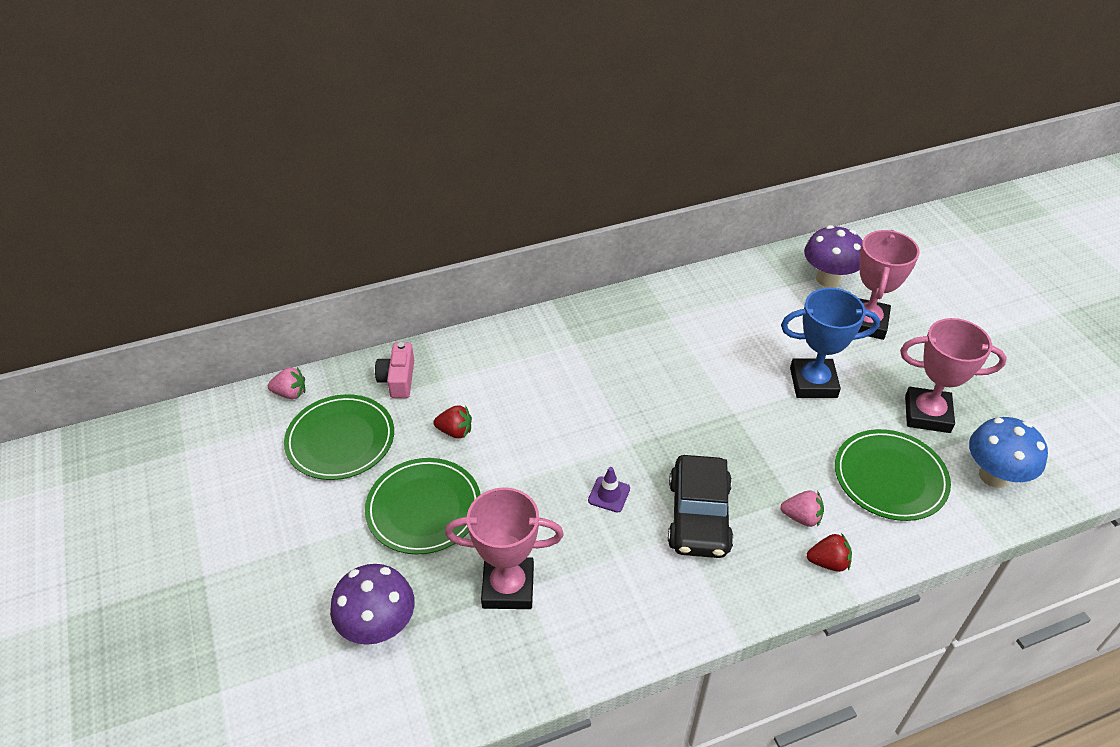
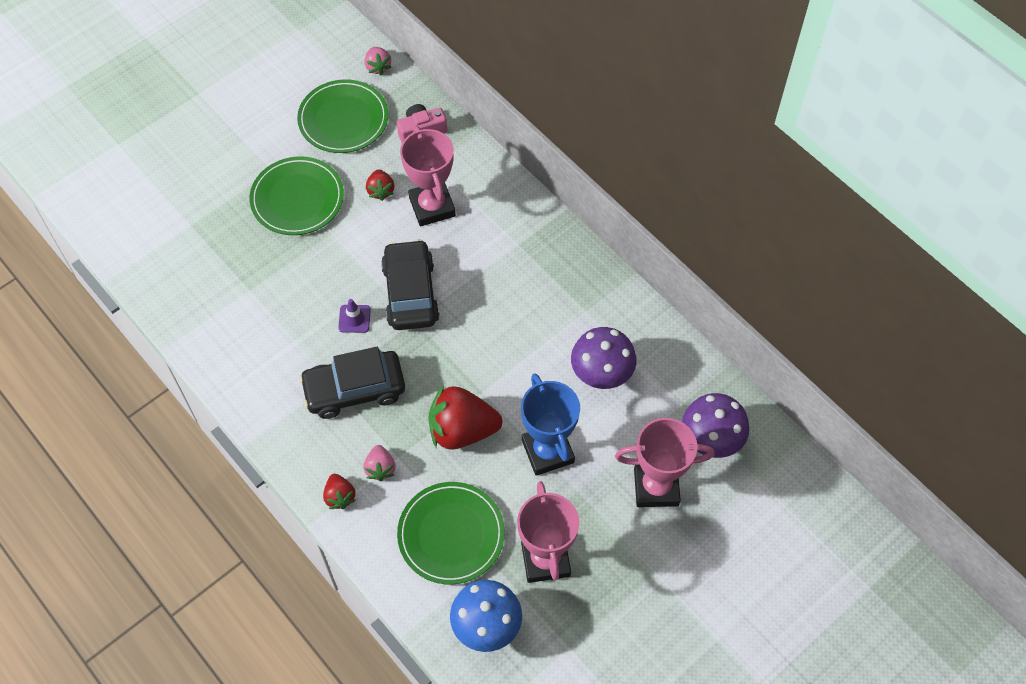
camera: 70 degrees right, 15 degrees up
purple mushroom [330,564,415,645] -> purple mushroom moved to [571,327,637,389]
pink trophy [445,487,564,609] -> pink trophy moved to [400,126,456,226]
none -> black car [381,239,440,330]
none -> red strawberry [428,385,502,450]

